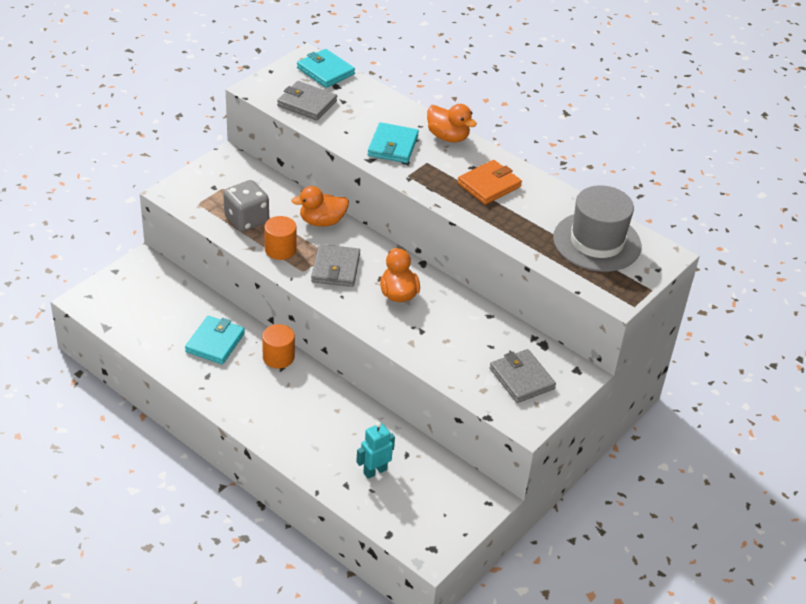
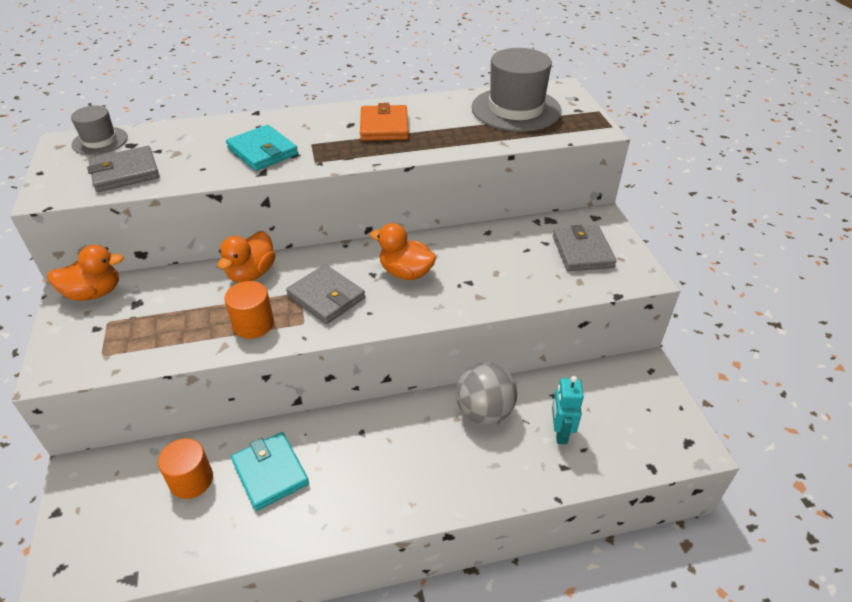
camera: 50 degrees left, 0 degrees up
grey dice [223,180,269,232] -> none
orange cylinder [262,324,295,369] -> orange cylinder moved to [158,438,213,499]
turquoise wallet [297,49,355,88] -> grey hat [71,106,128,155]
orange duck [427,104,477,142] -> orange duck moved to [47,245,124,301]
grey wallet [490,349,556,403] -> grey wallet turned 75 degrees clockwise [553,225,616,271]
none -> grey ball [456,363,517,425]

